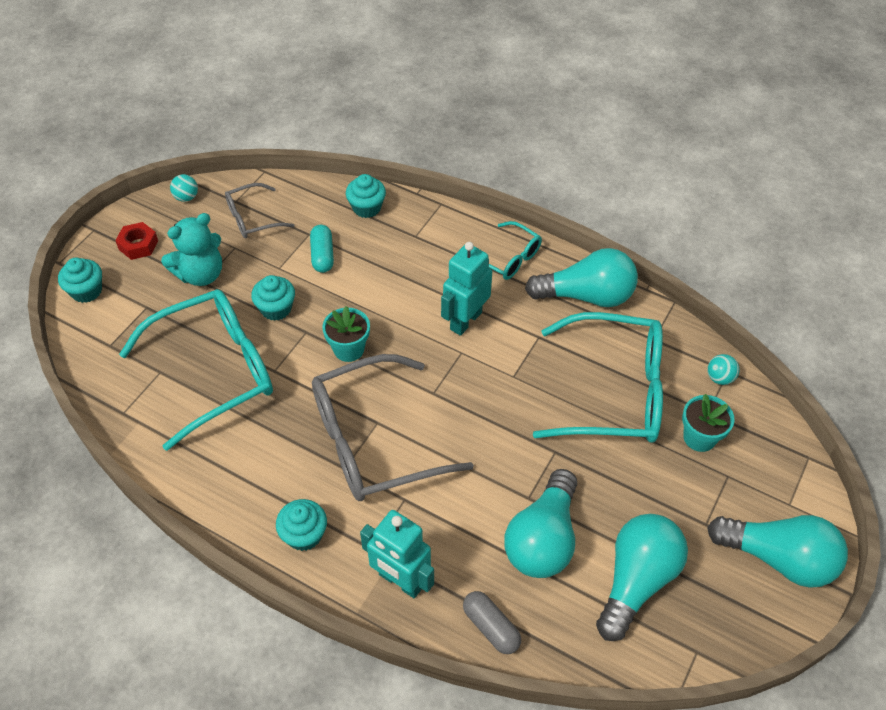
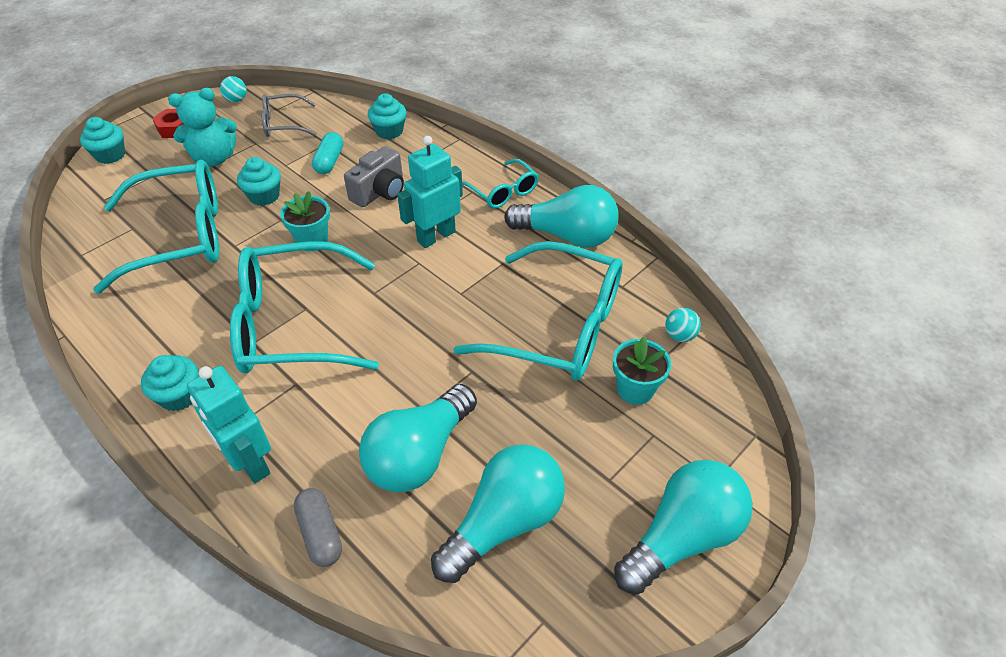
camera: 15 degrees right, 5 degrees down
grey glasses [312,354,474,501] -> turquoise glasses [230,241,379,374]
turquoise light bulb [707,515,848,588] -> turquoise light bulb turned 75 degrees counterclockwise [614,460,753,595]
none -> grey camera [344,146,404,207]

